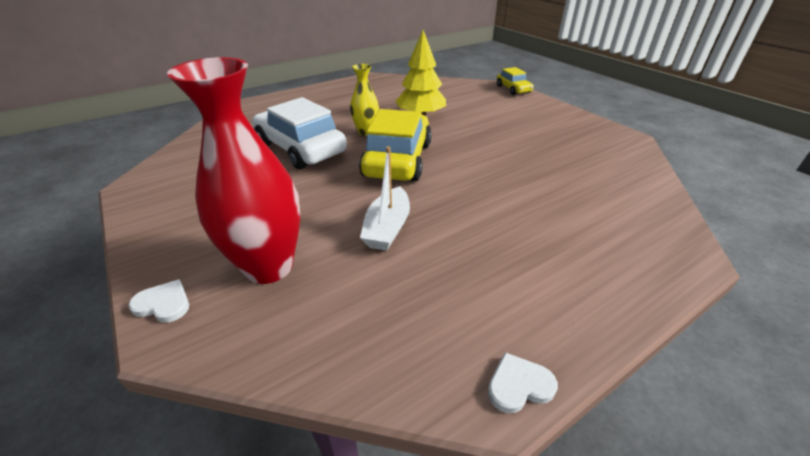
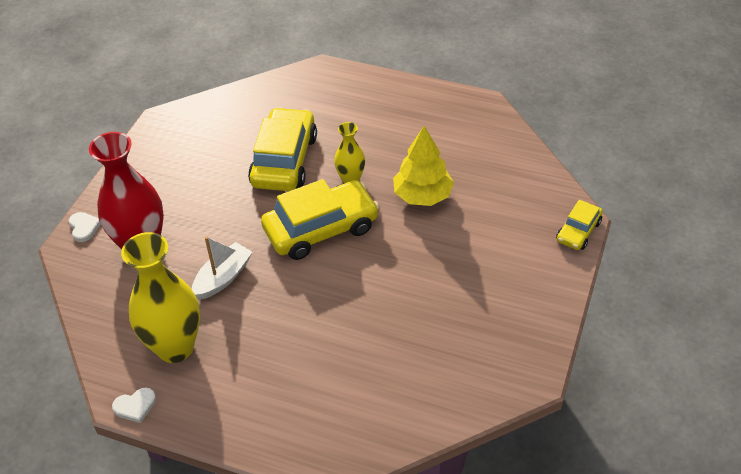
camera: 55 degrees right, 10 degrees up
white car [252,97,347,169] -> yellow car [248,107,317,191]
white boat [360,146,410,251] -> white boat turned 150 degrees clockwise [192,236,253,300]
white heart [488,352,558,413] -> white heart turned 120 degrees clockwise [112,387,156,423]
none -> yellow vase [121,232,200,363]

